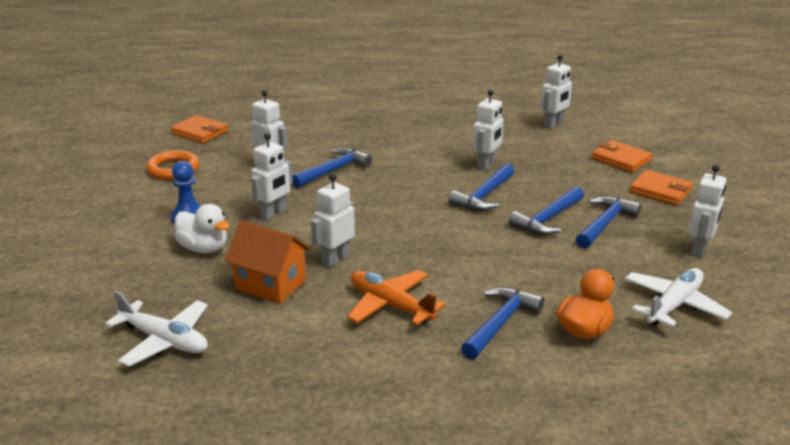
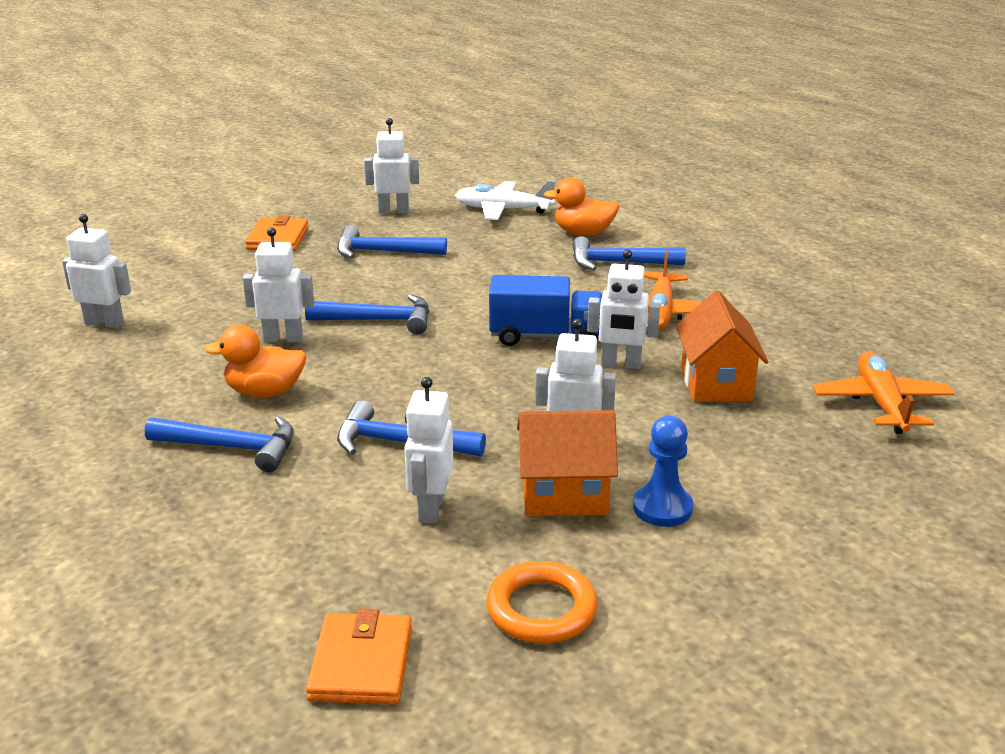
camera: 120 degrees left, 0 degrees up
white plane [105,291,208,367] -> orange plane [813,352,955,434]
white duck [174,204,230,253] -> none
blue hammer [509,186,584,235] -> blue hammer moved to [145,416,294,472]
orange wallet [592,140,653,173] -> none
none -> orange duck [205,325,307,397]
none -> blue truck [489,275,603,346]
none -> orange house [517,410,618,516]

